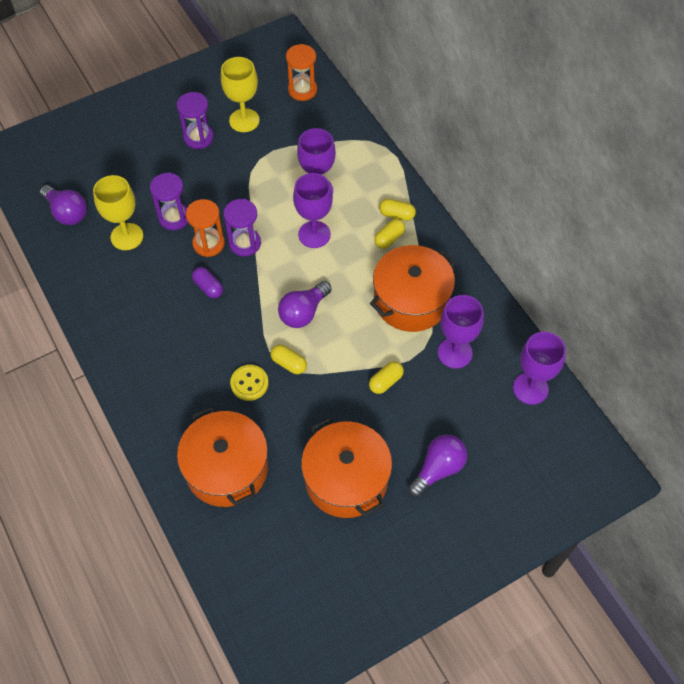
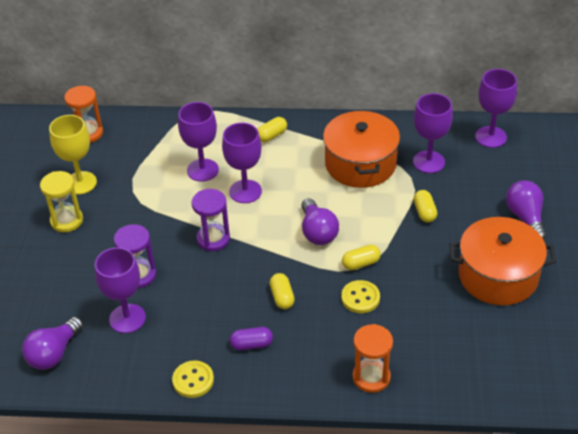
camera: 55 degrees left, 15 degrees down
purple light bulb [40,185,87,225] -> purple light bulb turned 135 degrees clockwise [22,317,83,370]
yellow goblet [93,175,143,250] -> purple goblet [95,247,146,333]
purple hourglass [177,92,214,149] -> yellow hourglass [40,171,83,232]
orange pot [177,406,268,507] -> none
orange hourglass [186,199,225,257] -> orange hourglass moved to [353,324,393,393]
purple capsule [192,267,223,298] -> purple capsule moved to [230,327,273,350]
yellow capsule [374,219,405,249] -> yellow capsule moved to [270,273,295,309]
none -> yellow button [172,360,214,398]

